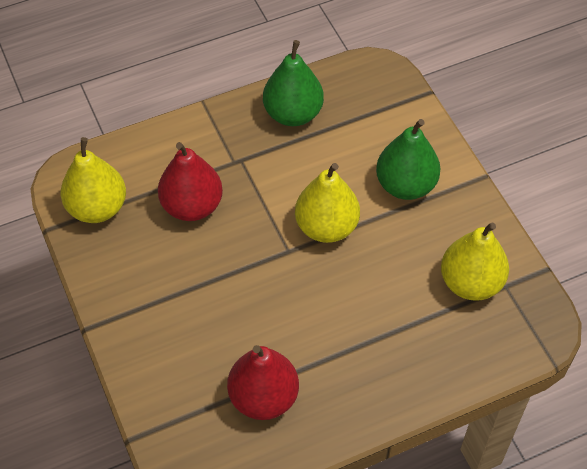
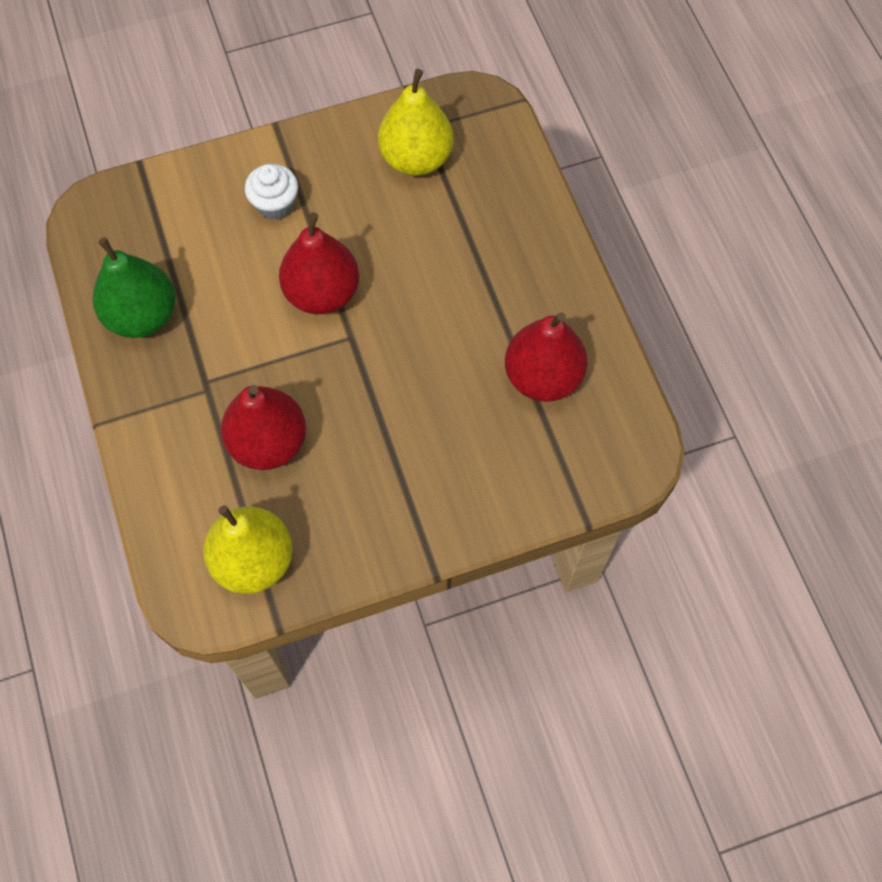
camera: 85 degrees left, 10 degrees up
yellow pear [295,163,360,243] -> red pear [279,212,359,315]
green pear [376,119,441,200] -> white cupcake [245,164,298,220]

